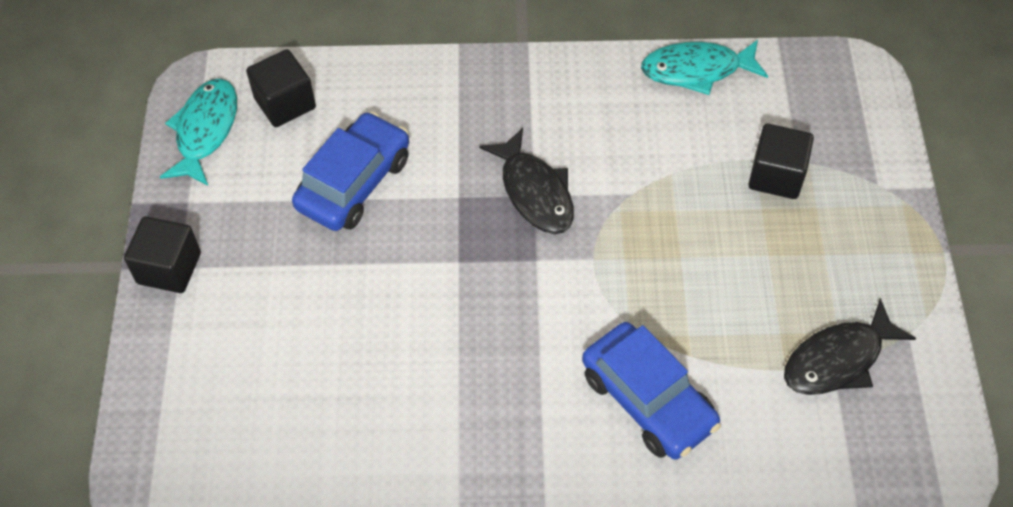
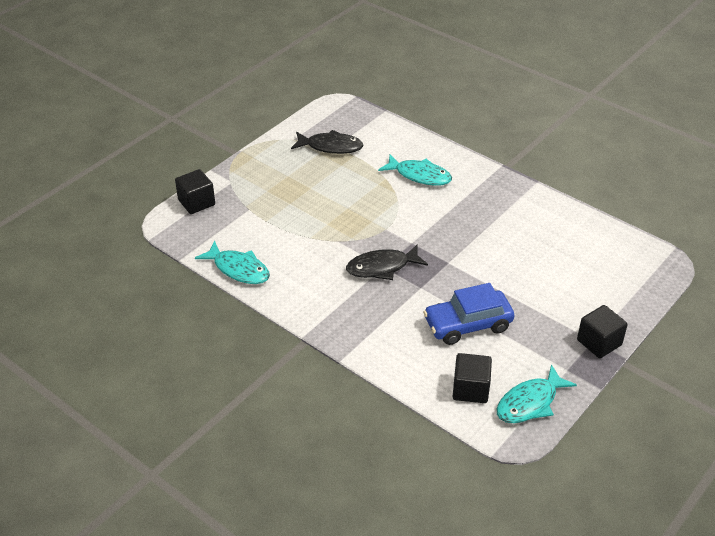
camera: 140 degrees left, 15 degrees down
black fish [479,128,574,234] -> black fish turned 120 degrees counterclockwise [346,244,428,280]
blue car [582,322,721,460] -> turquoise fish [378,154,452,186]
black cube [748,124,814,199] -> black cube moved to [175,169,215,214]

